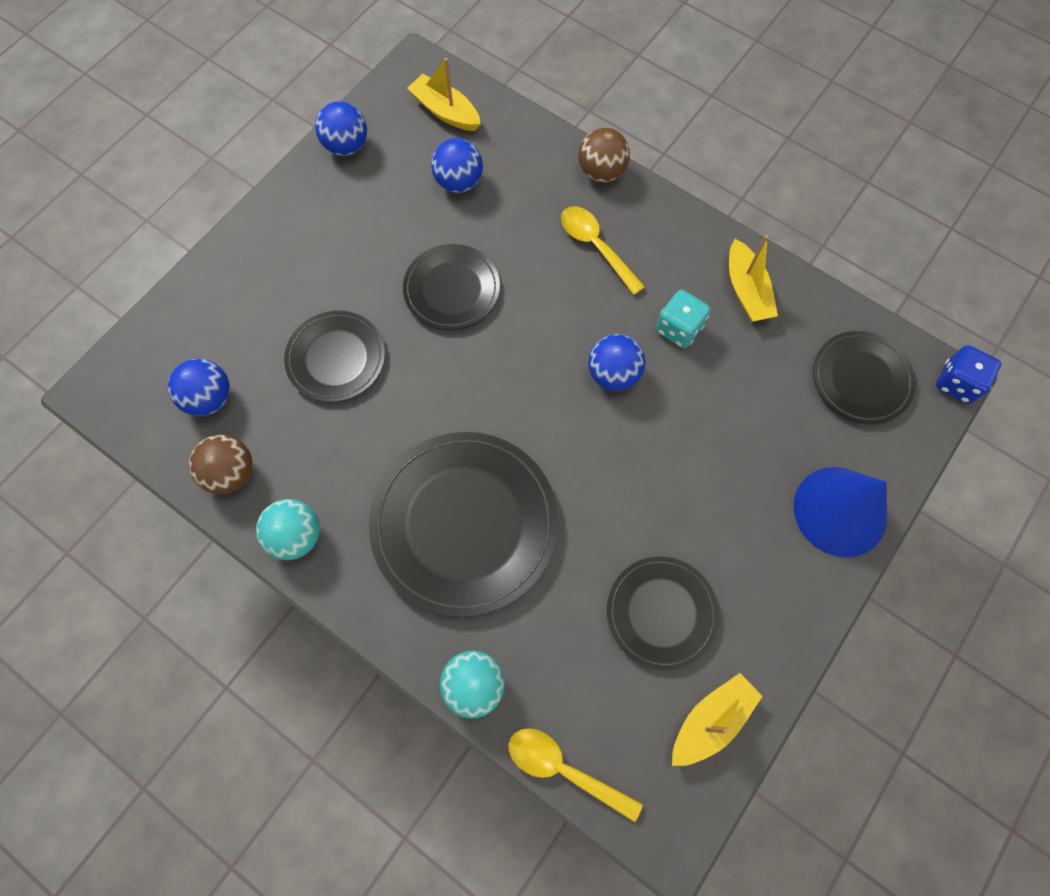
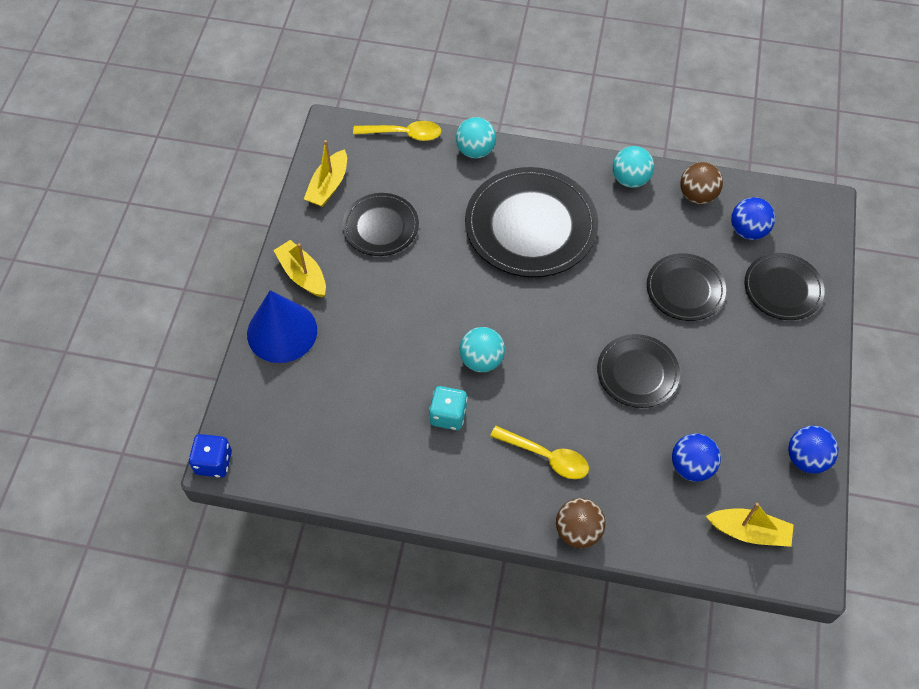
camera: 155 degrees right, 10 degrees down
blue ball [588,334,646,391] -> turquoise ball [460,327,505,372]
yellow boat [729,235,778,322] -> yellow boat moved to [273,240,326,297]
black plate [813,331,916,424] -> black plate moved to [744,253,825,320]

